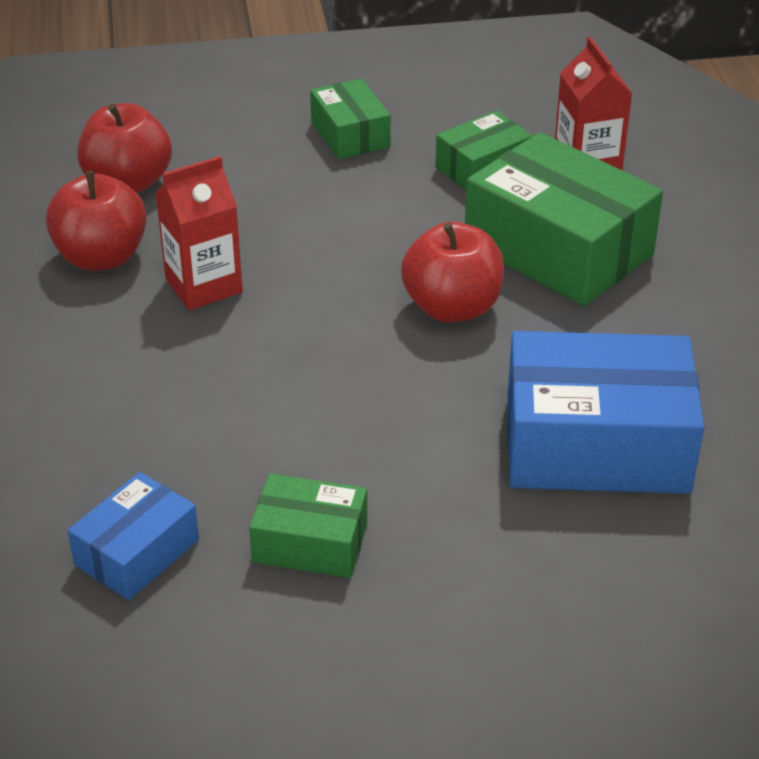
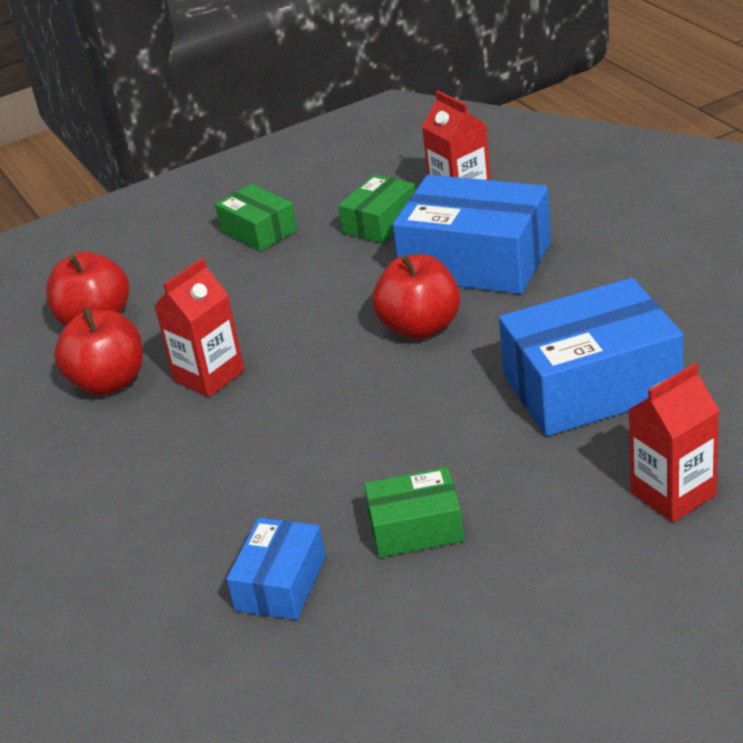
camera: 15 degrees left, 5 degrees down
green box [465,132,663,306] -> blue box [393,175,551,294]
none -> red carton [628,363,719,522]

